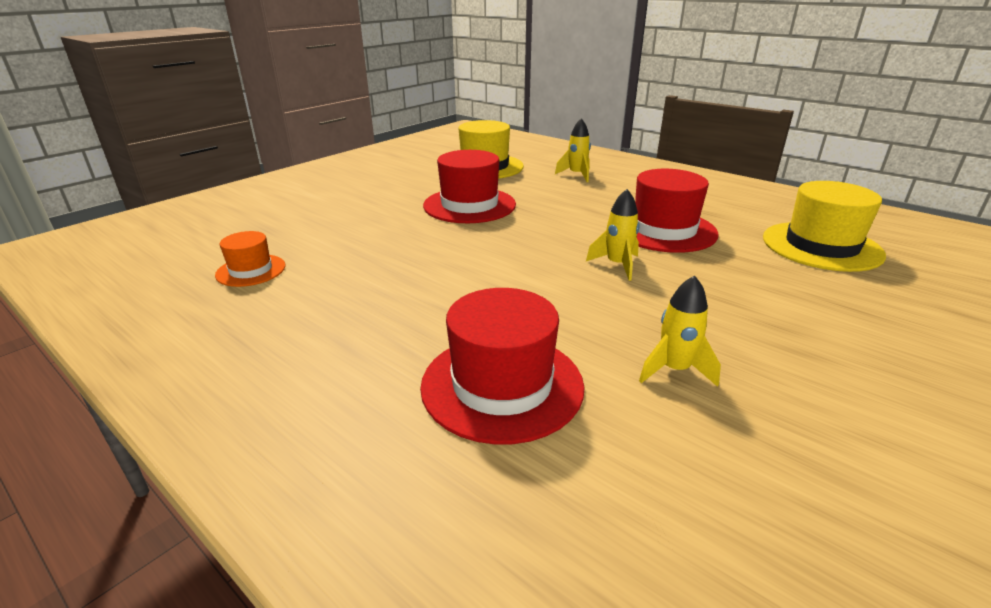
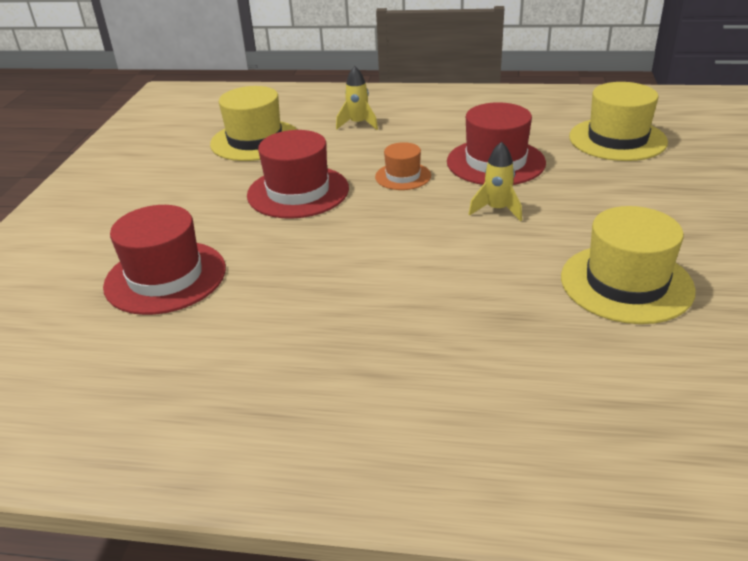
camera: 30 degrees left, 5 degrees up
orange hat [215,231,286,287] -> orange hat moved to [375,142,431,190]
red hat [420,288,585,445] -> red hat moved to [103,205,226,315]
yellow rocket [639,275,721,387] -> yellow hat [561,206,696,324]

